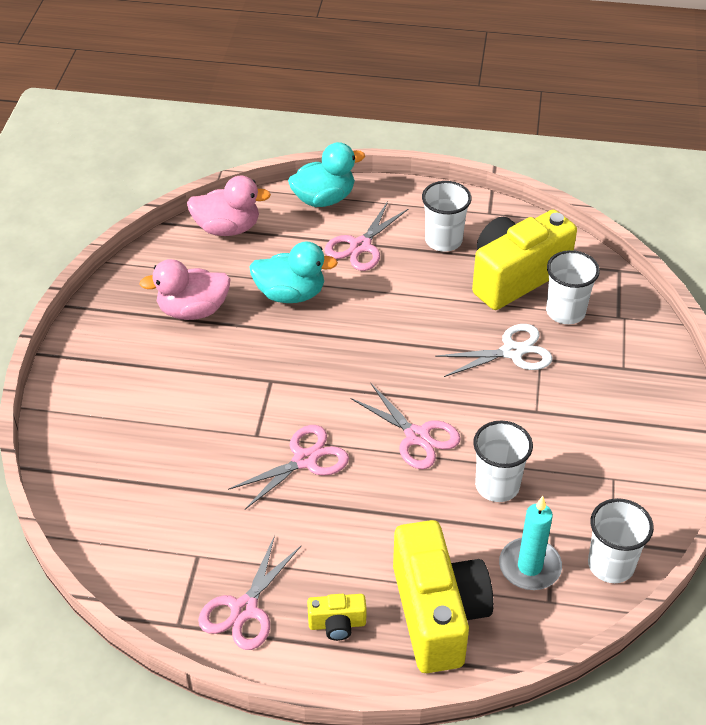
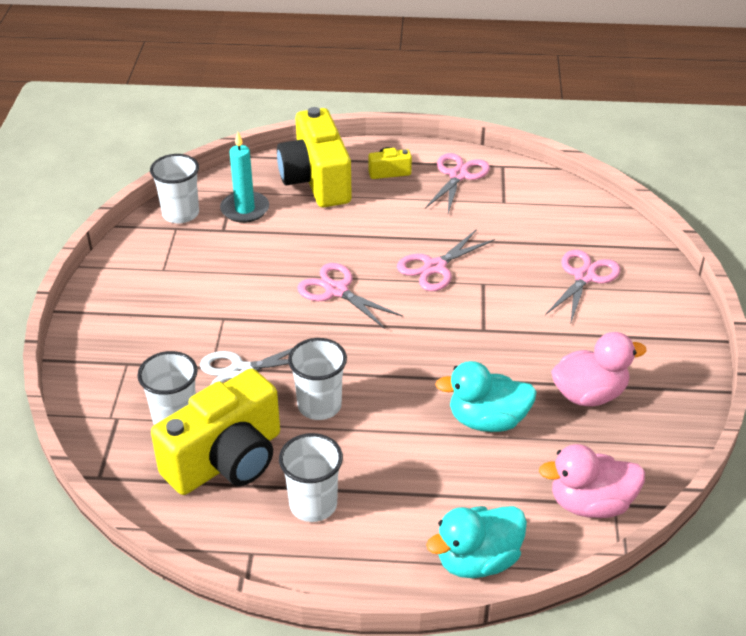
camera: 175 degrees right, 5 degrees down
pink scissors [324,201,409,271] -> pink scissors moved to [545,250,620,325]
white cup [473,421,533,502] -> white cup moved to [288,338,347,420]

